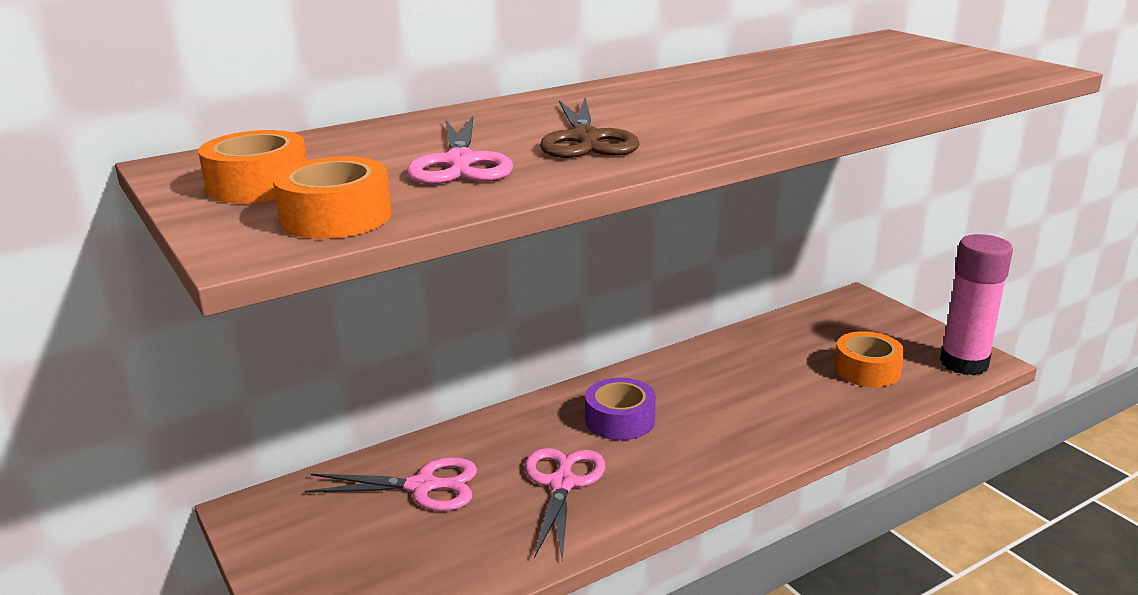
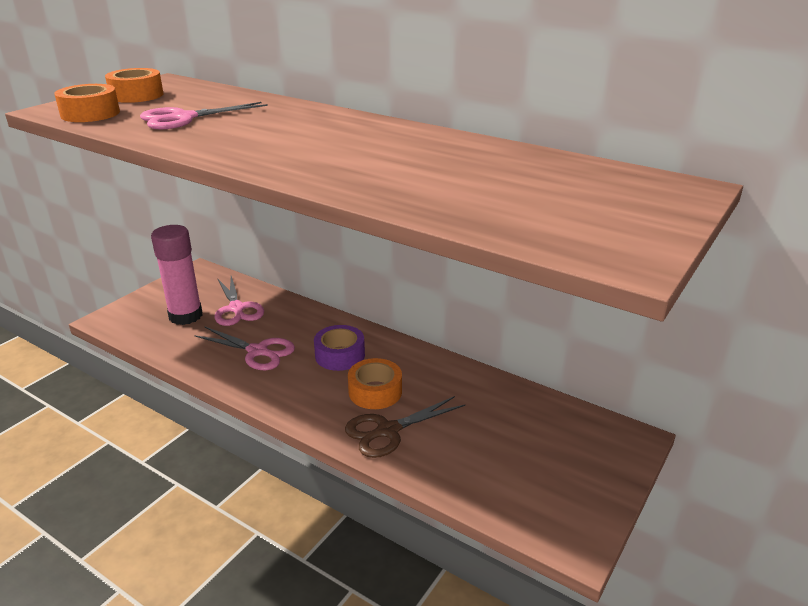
camera: 65 degrees right, 5 degrees up
pink scissors [525,448,605,560] -> pink scissors turned 45 degrees clockwise [194,326,295,370]
brown scissors [540,98,639,158] -> brown scissors moved to [345,396,465,458]
orange tape [834,331,905,387] -> orange tape moved to [348,358,402,409]
pink glue stick [940,234,1013,375] -> pink glue stick moved to [151,225,203,325]

